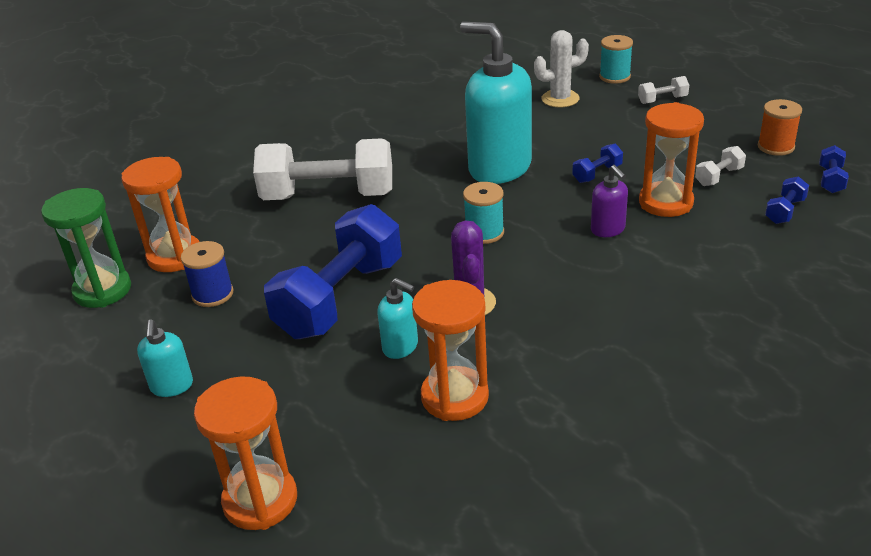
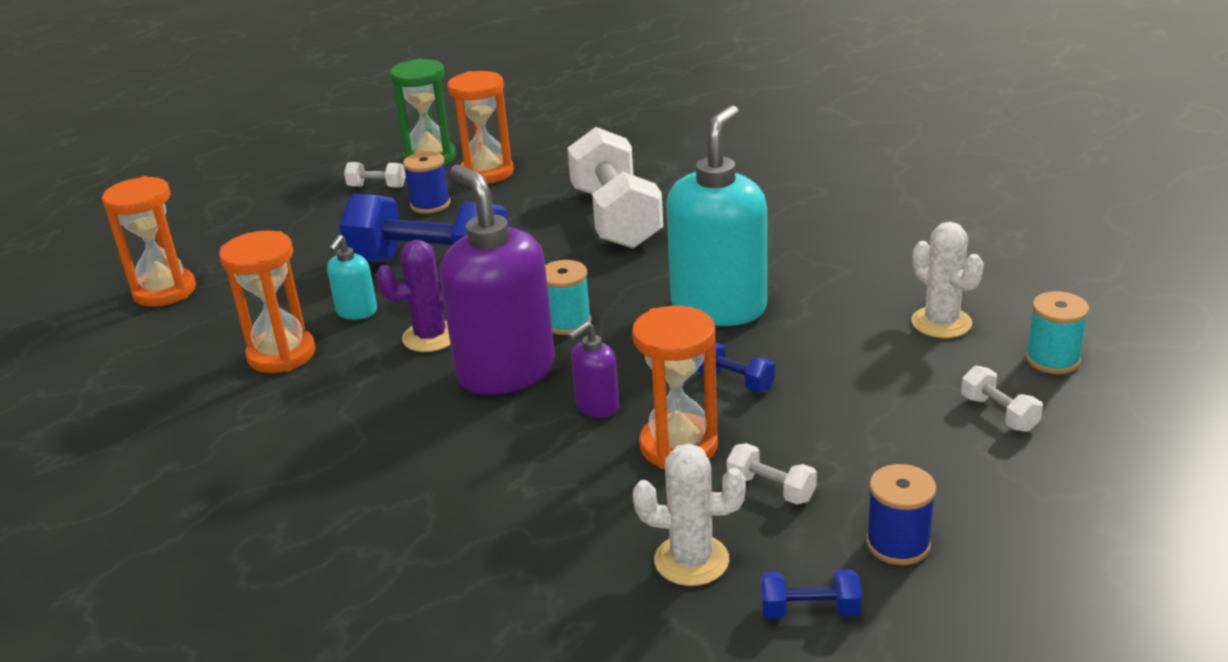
camera: 75 degrees right, 5 degrees down
turquoise soap dispenser [137,319,193,397] -> none
orange spool [758,99,802,156] -> blue spool [866,464,936,565]
blue dumbbell [765,176,809,224] -> white cactus [633,443,746,586]
none -> white dumbbell [344,162,406,188]
none -> purple soap dispenser [440,165,555,395]

